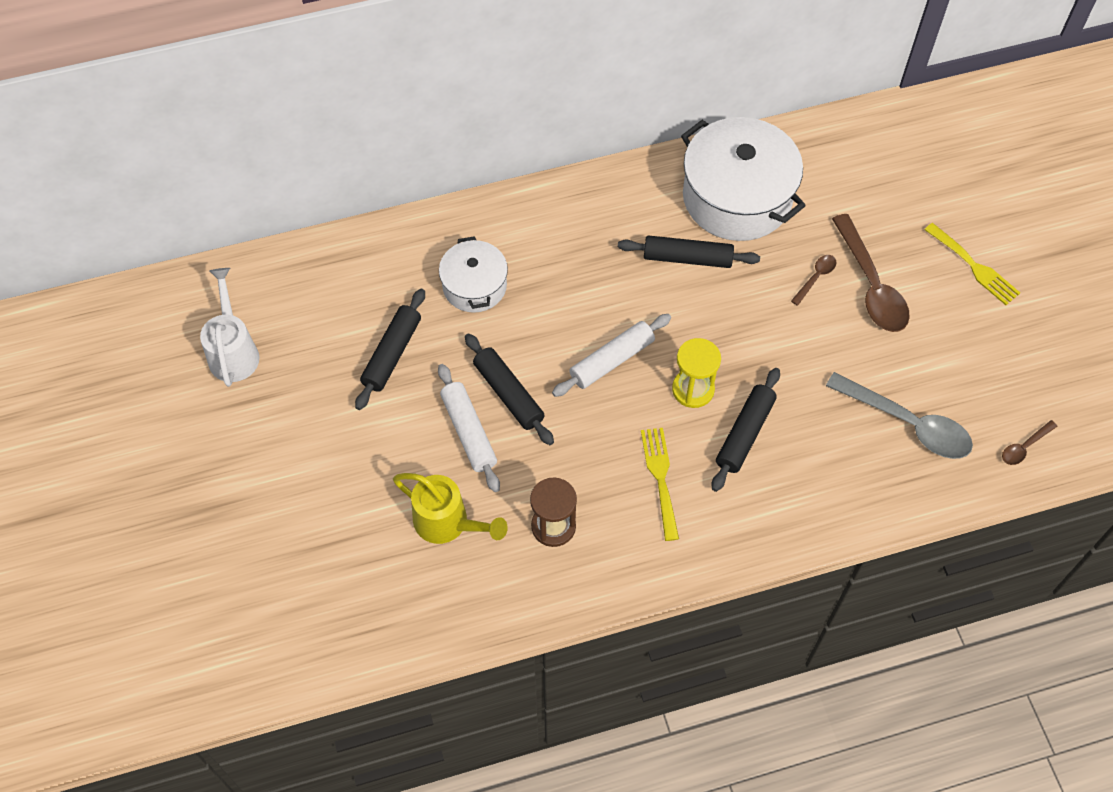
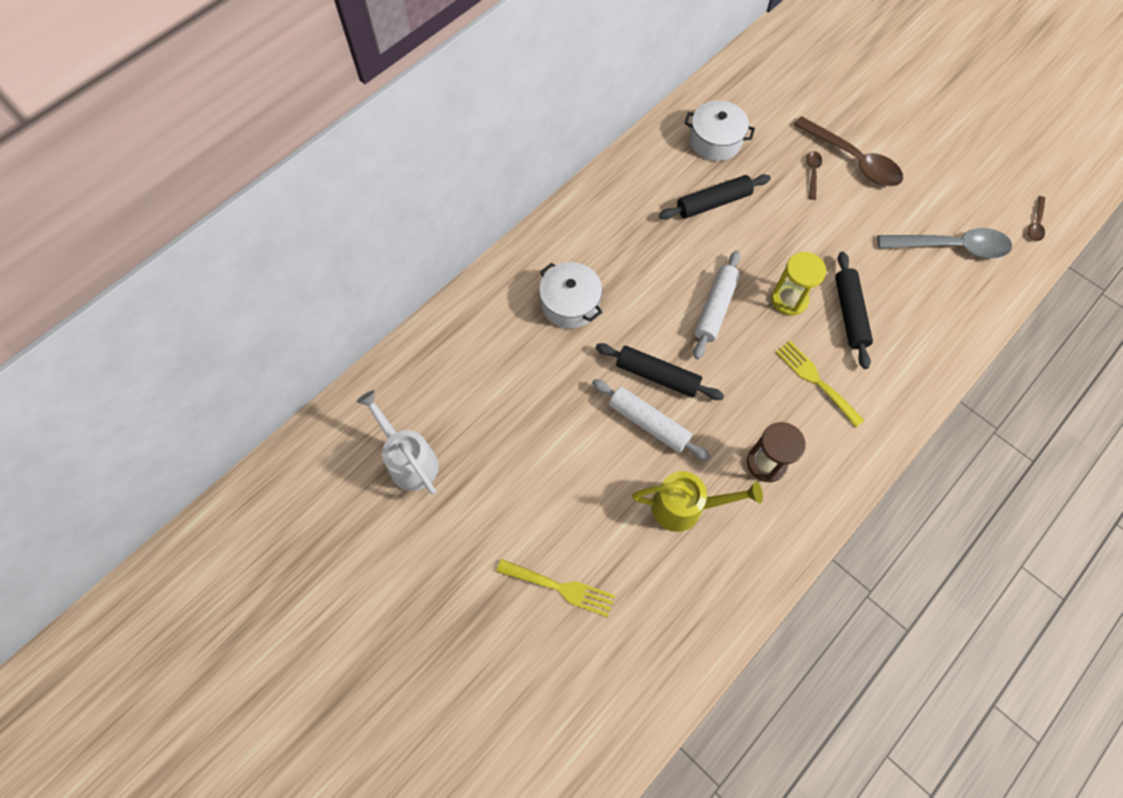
camera: 30 degrees left, 5 degrees up
black rolling pin [355,288,425,410] -> none
white pot [681,117,806,241] -> white pot [684,101,755,161], size x0.57
yellow fork [924,223,1020,305] -> yellow fork moved to [496,559,615,617]

